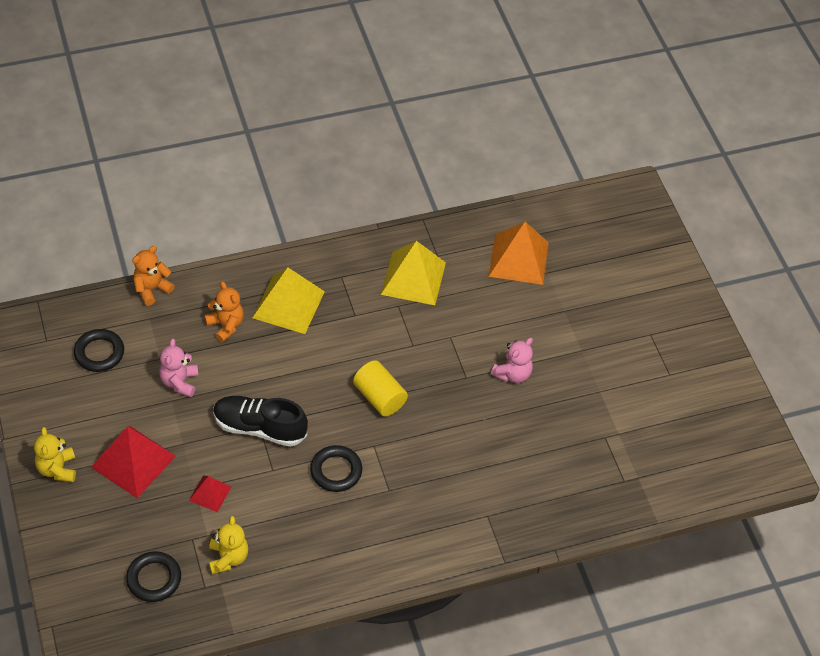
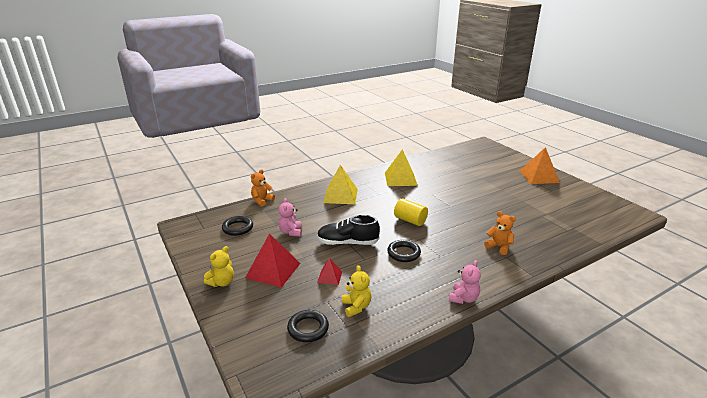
camera: 10 degrees left, 25 degrees down
yellow teddy bear [34,427,76,482] -> yellow teddy bear turned 120 degrees counterclockwise [204,246,234,287]
orange teddy bear [204,282,244,342] -> orange teddy bear moved to [484,211,516,255]
orange pyramid [489,222,549,285] -> orange pyramid moved to [520,147,560,184]
pink teddy bear [491,338,533,383] -> pink teddy bear moved to [449,260,481,304]

